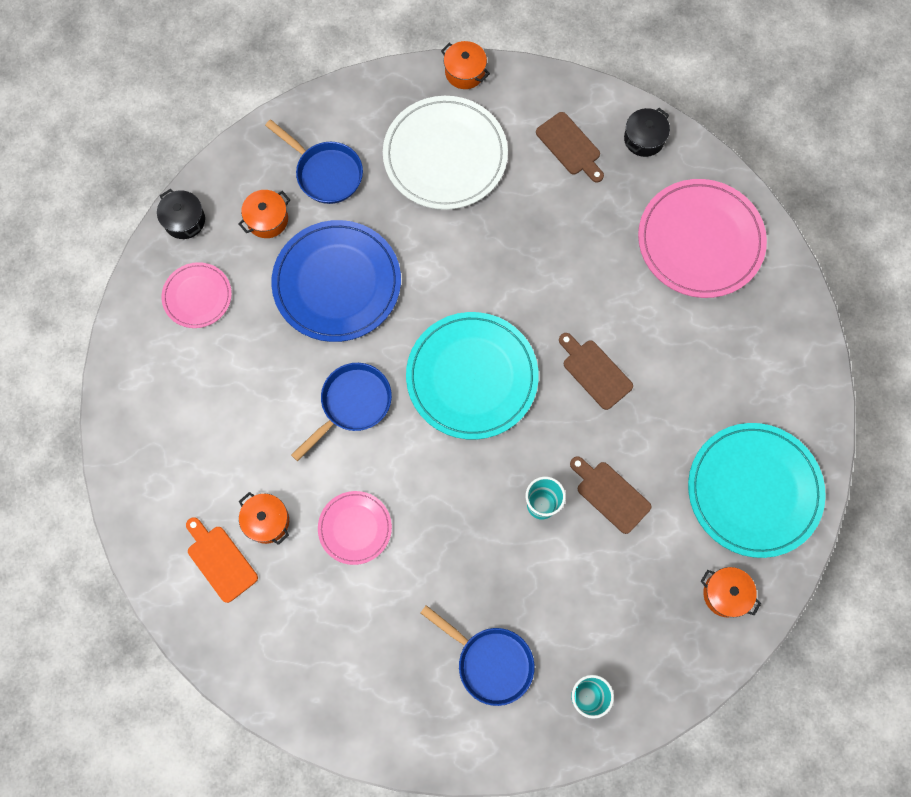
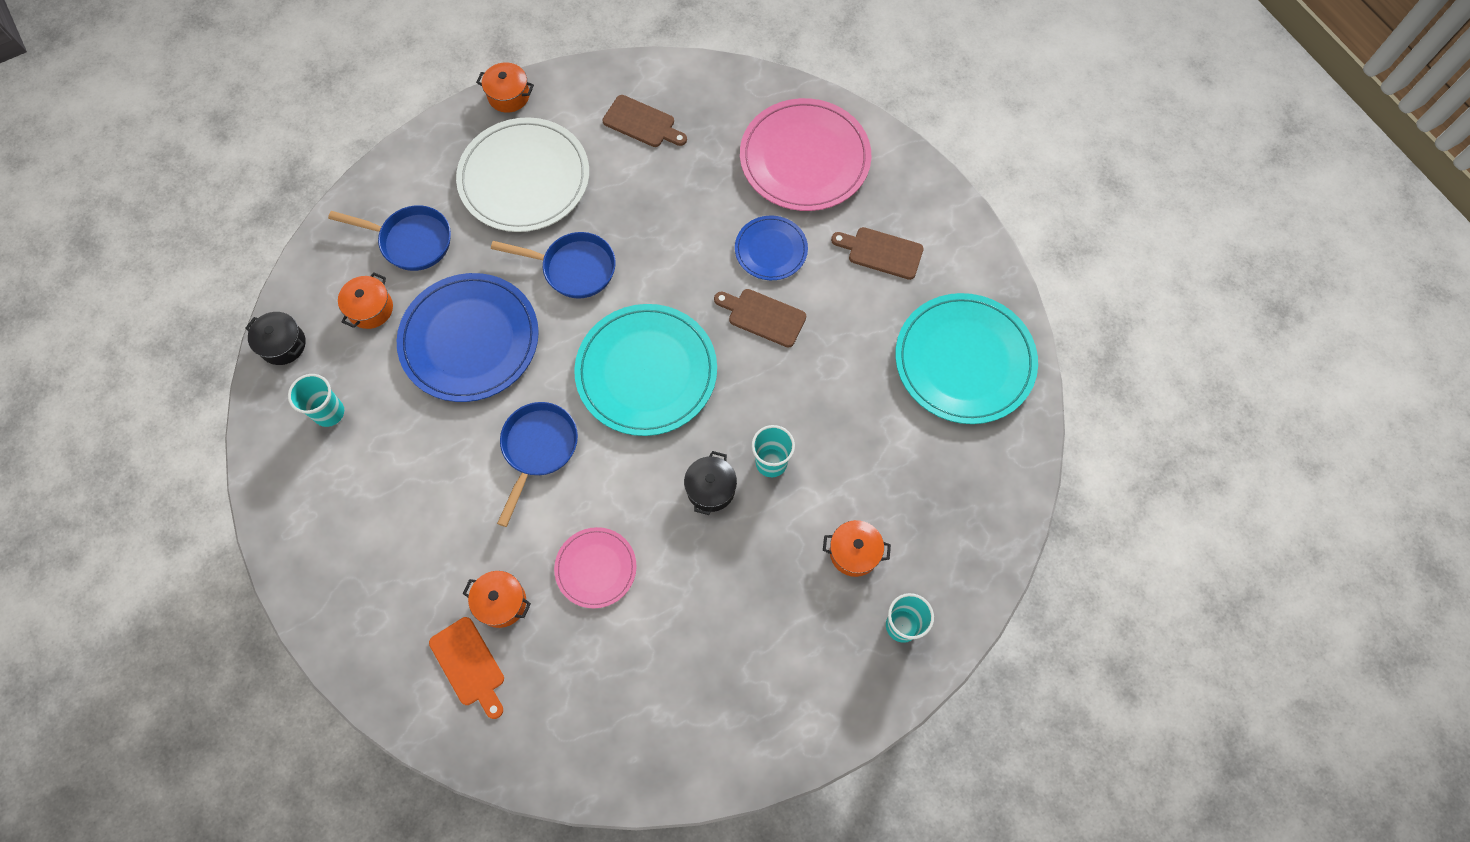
camera: 25 degrees left, 5 degrees down
pink plate [162,262,232,328] -> turquoise cup [288,374,344,427]
orange cutting board [186,517,258,603] -> orange cutting board turned 150 degrees counterclockwise [429,617,504,719]
blue pan [420,605,534,706] -> blue pan moved to [491,232,616,299]
brown cutting board [570,456,651,534] -> brown cutting board moved to [831,227,924,280]
black pot [624,108,670,157] -> black pot moved to [684,451,737,515]
orange pot [700,567,761,618] -> orange pot moved to [823,520,891,577]
none -> blue plate [735,216,808,280]

